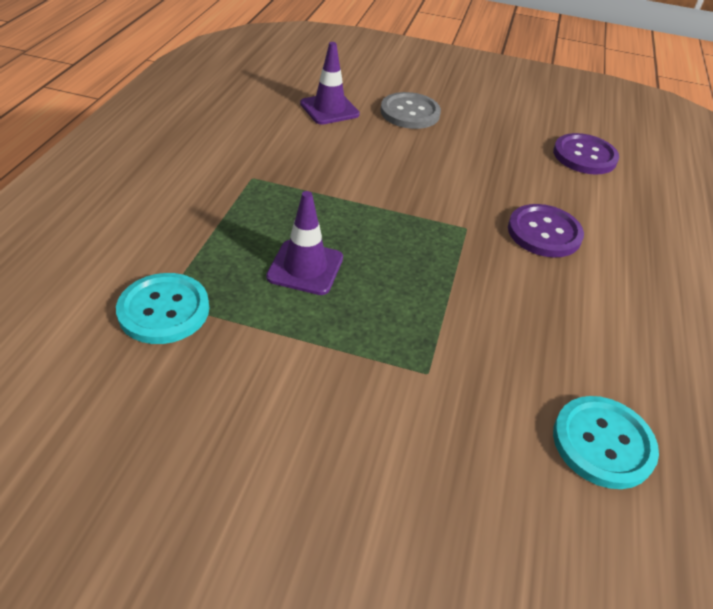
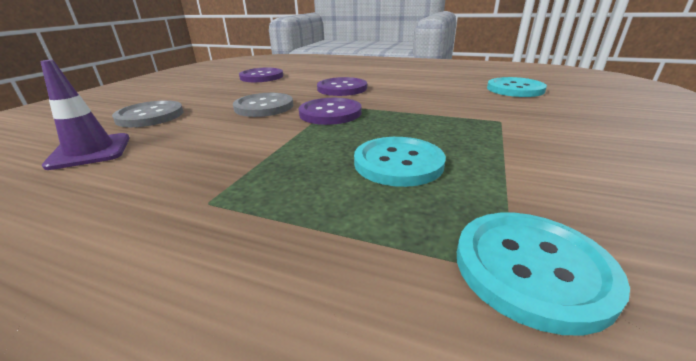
camera: 80 degrees left, 15 degrees down
purple traffic cone [266,191,343,295] -> turquoise button [354,137,446,187]
none -> grey button [233,93,293,117]
none -> purple button [299,98,362,125]

